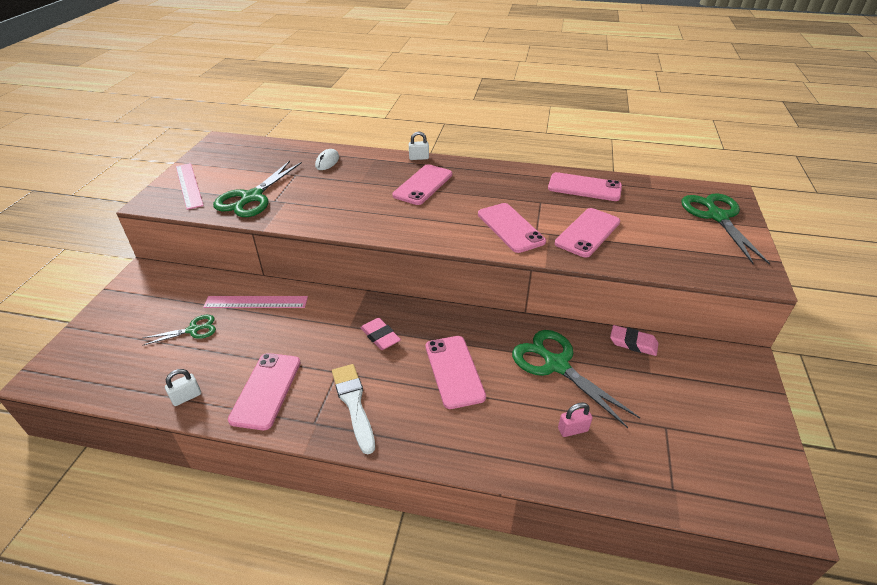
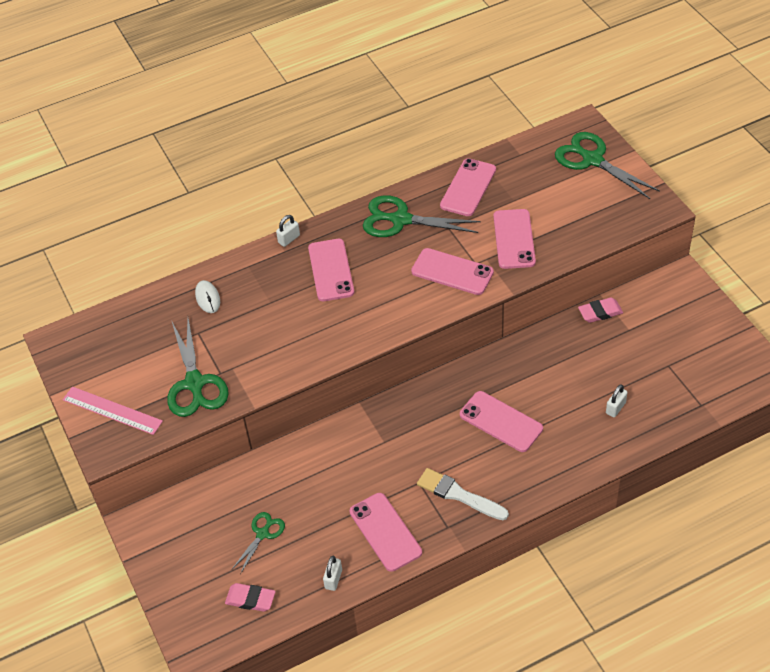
camera: 35 degrees left, 10 degrees up
pink ruler [203,296,308,308] -> none
pink eraser [361,318,401,350] -> pink eraser moved to [225,583,275,612]
green scissors [512,330,640,428] -> green scissors moved to [363,195,481,237]
pink phone [548,172,622,201] -> pink phone turned 45 degrees counterclockwise [440,158,496,216]
pink padlock [558,402,592,437] -> white padlock [606,384,627,417]

